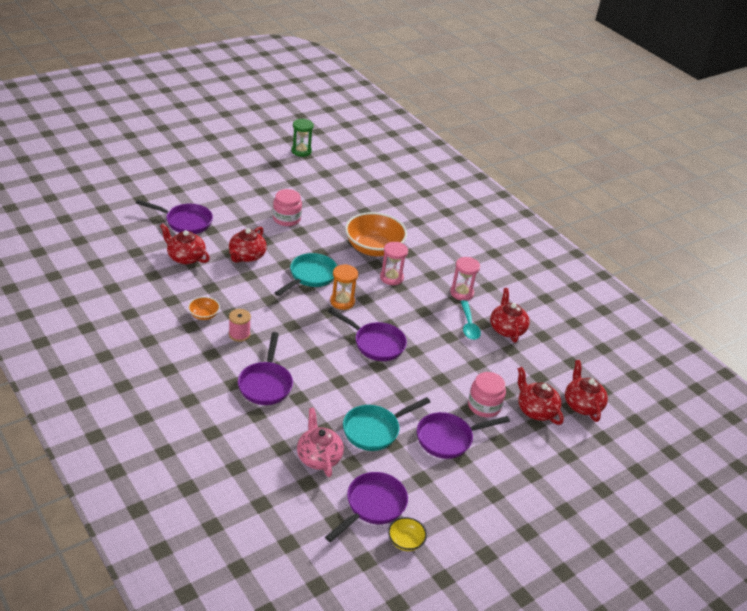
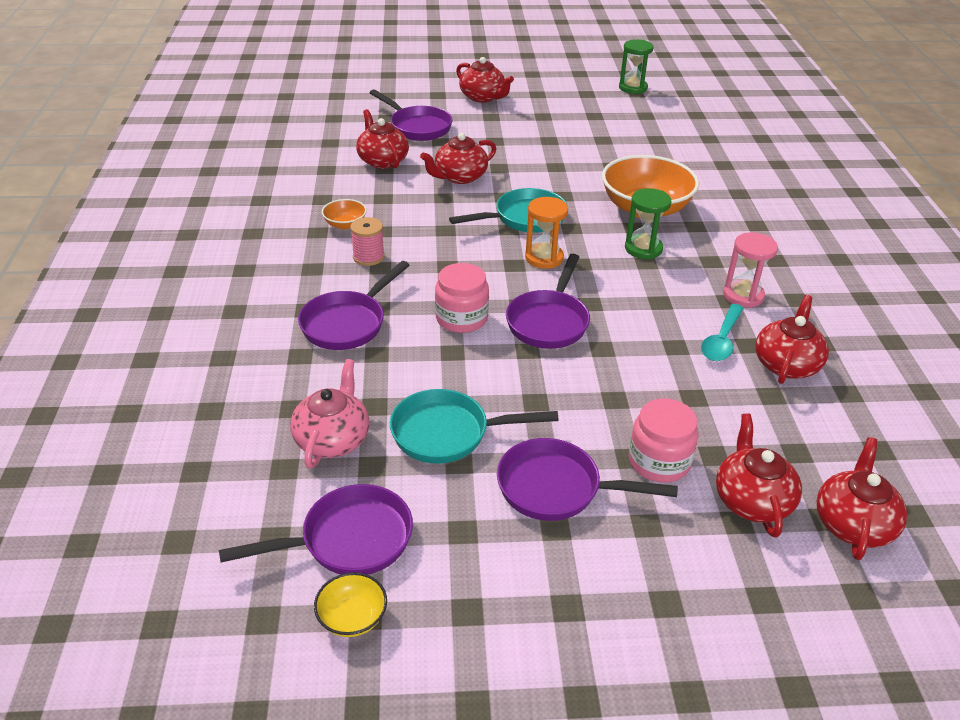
camera: 35 degrees right, 0 degrees up
pink jar [273,189,302,226] -> pink jar moved to [435,263,489,333]
purple pan [328,308,407,361] -> purple pan turned 45 degrees clockwise [506,254,590,349]
pink hourglass [380,242,408,285] -> green hourglass [625,188,671,259]
none -> red teapot [456,57,514,103]

